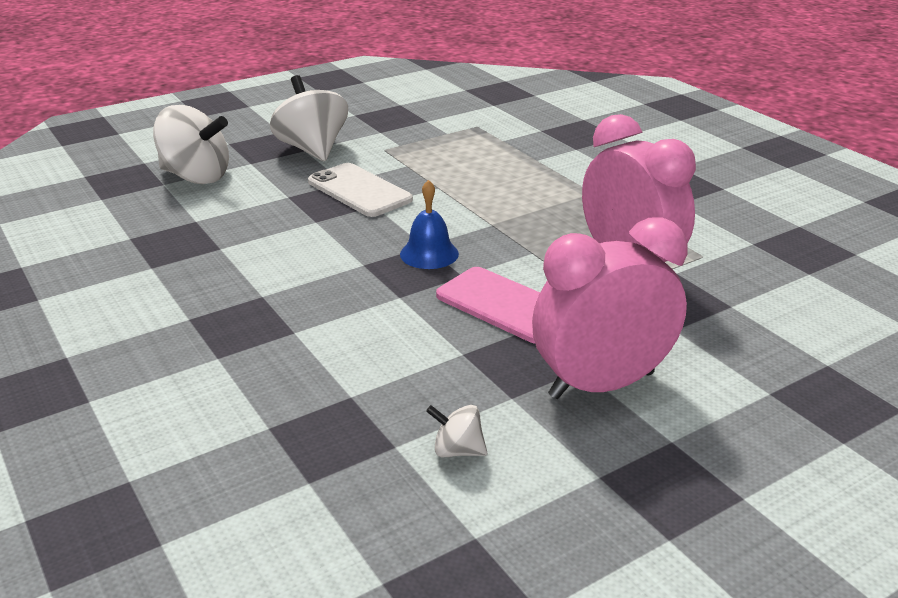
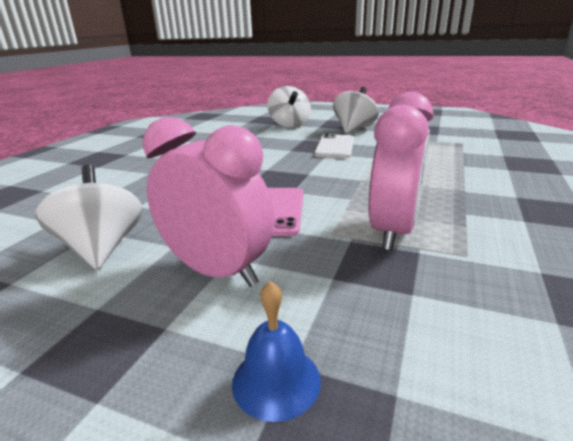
camera: 55 degrees right, 5 degrees down
blue bell [400,180,459,269] -> blue bell moved to [232,281,321,422]
white spinning top [426,405,487,457] -> white spinning top [35,165,143,270], size x2.15

